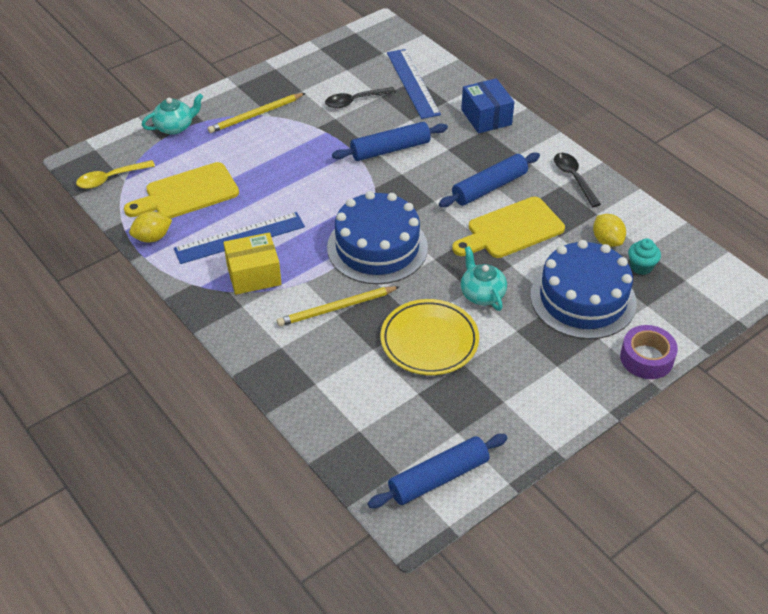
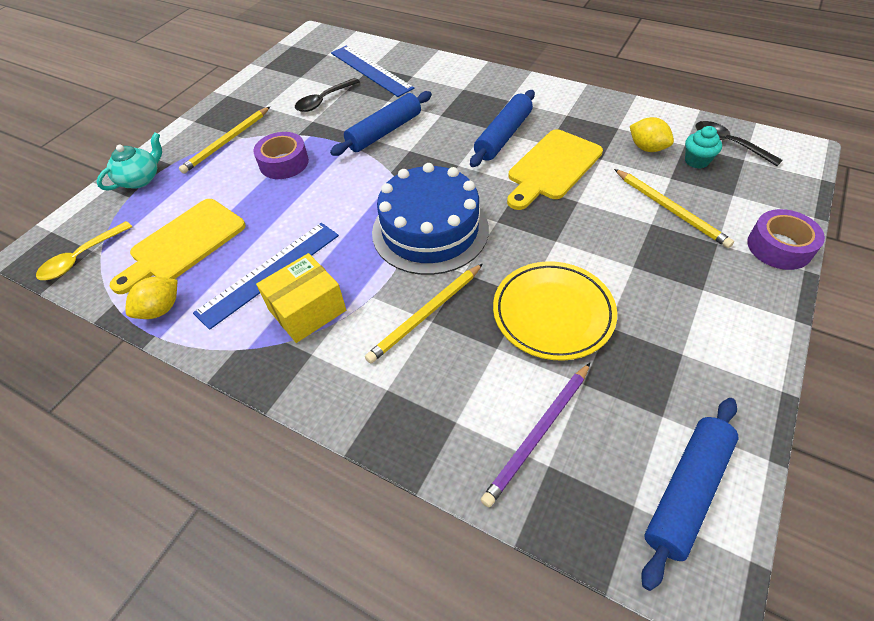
camera: 20 degrees left, 5 degrees up
blue box [461,78,514,133] -> none
turquoise teapot [461,246,507,311] -> none
blue cake [530,240,636,339] -> yellow pencil [614,169,734,248]
black spoon [554,153,601,207] -> black spoon moved to [695,121,783,166]
none -> purple tape [253,132,309,179]
none -> purple pencil [481,363,590,507]

